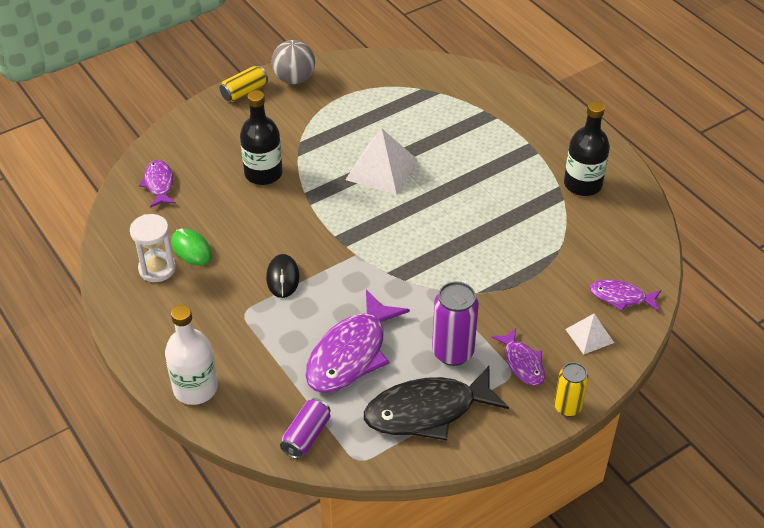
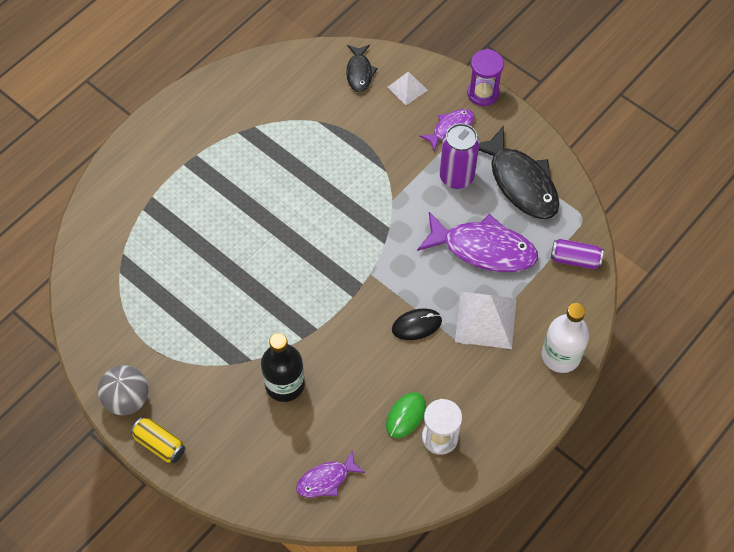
camera: 105 degrees left, 15 degrees up
white pyramid [346,129,418,195] -> white pyramid moved to [455,292,517,349]
yellow can [554,362,588,417] -> purple hourglass [467,49,504,106]
black bottle [564,101,610,196] -> none
purple fish [589,280,661,312] -> black fish [346,45,378,92]

